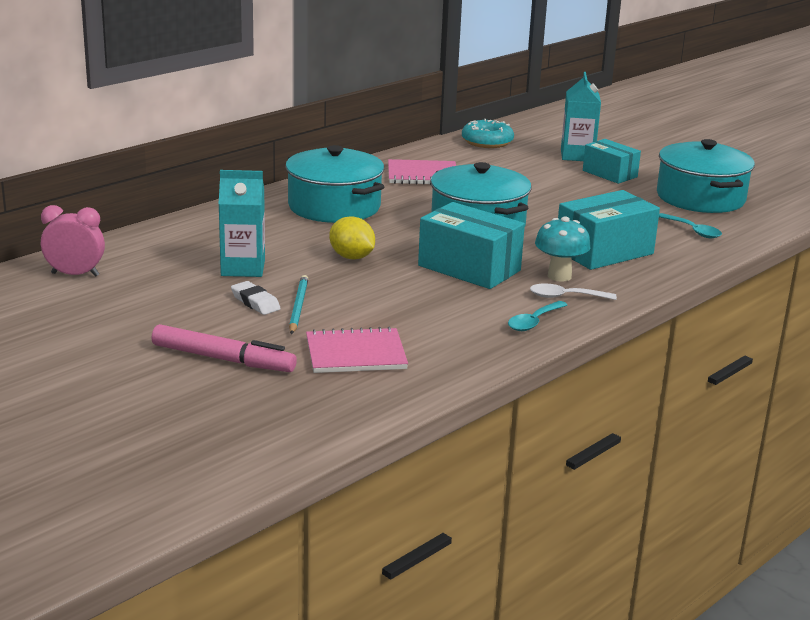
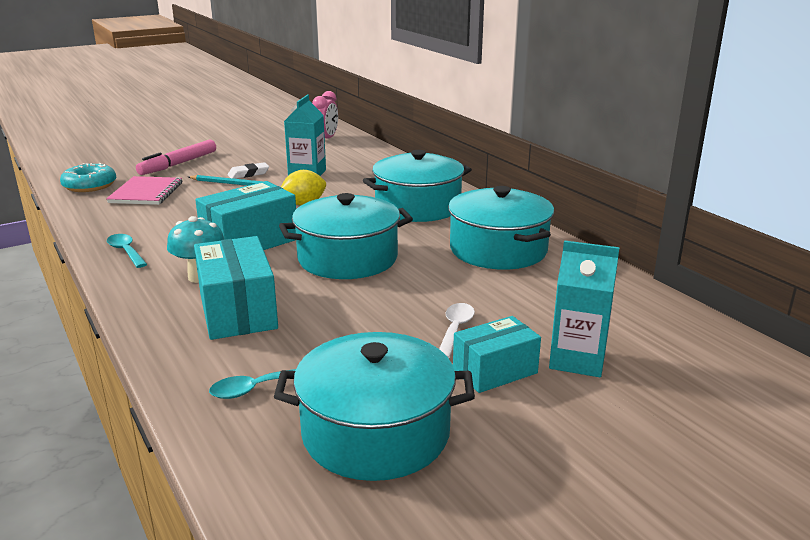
camera: 105 degrees right, 0 degrees up
pink notebook [388,159,456,185] -> turquoise pot [448,186,554,270]
turquoise donut [462,119,514,148] -> turquoise donut moved to [60,163,116,192]
white spoon [530,284,617,300] -> white spoon moved to [439,303,475,358]

